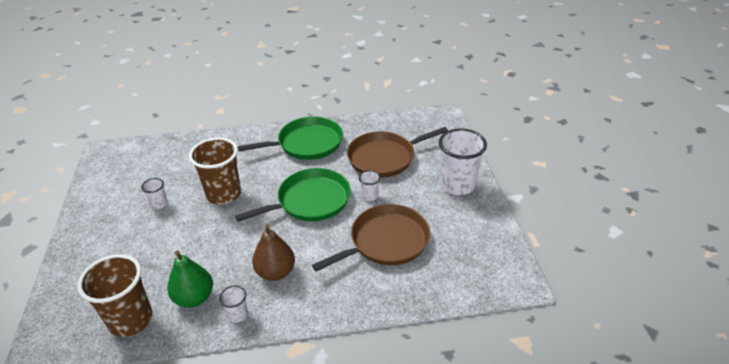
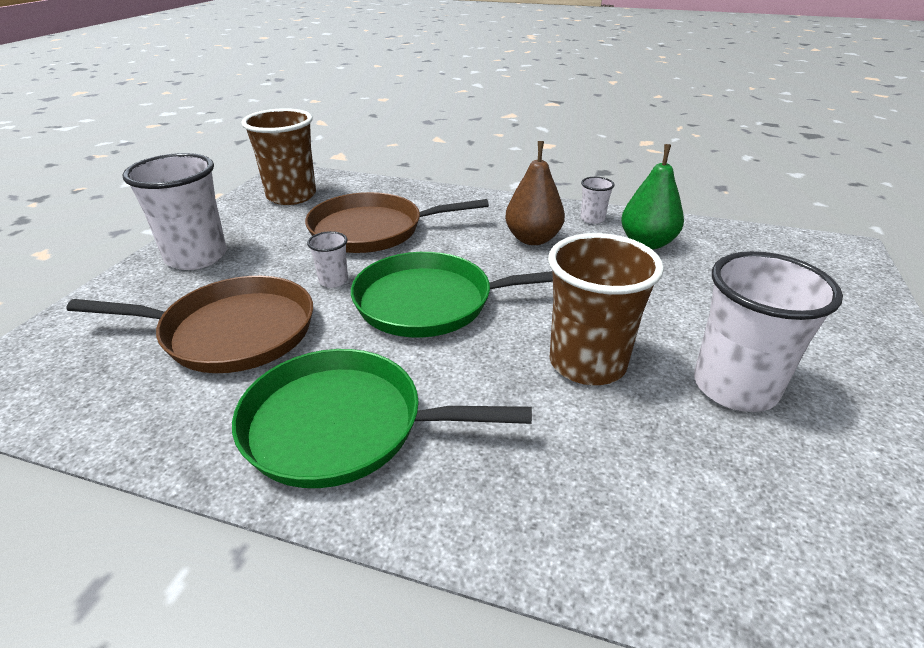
camera: 155 degrees left, 5 degrees down
brown cup [77,254,152,337] -> brown cup moved to [241,108,316,205]
white cup [141,178,168,209] -> white cup [694,251,843,412], size x2.16

